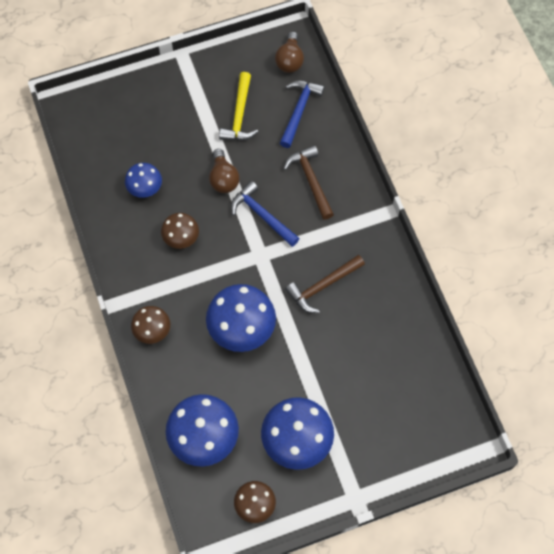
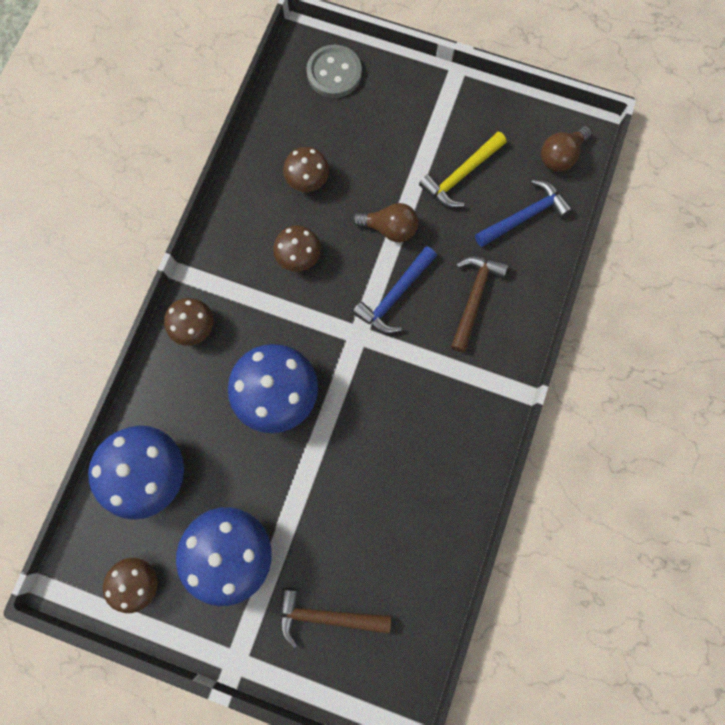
camera: 40 degrees right, 10 degrees up
blue mushroom [125,163,162,198] -> brown mushroom [283,147,329,192]
brown light bulb [209,149,240,193] -> brown light bulb turned 105 degrees counterclockwise [352,203,418,242]
blue hammer [231,181,300,247] -> blue hammer turned 135 degrees counterclockwise [352,246,437,334]
brown hammer [285,255,365,313] -> brown hammer moved to [279,588,391,648]
none -> grey button [306,45,362,98]

